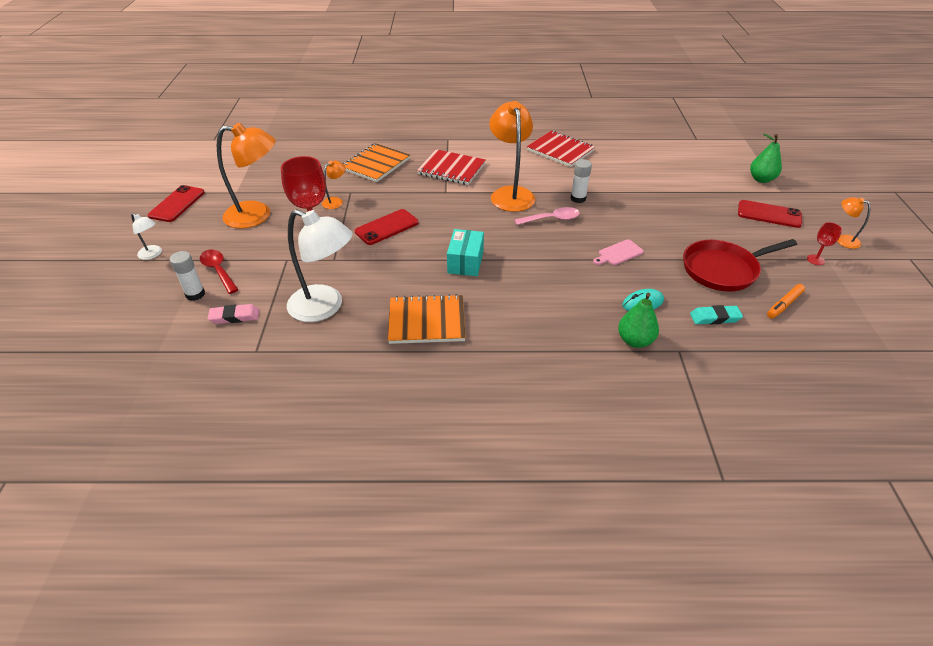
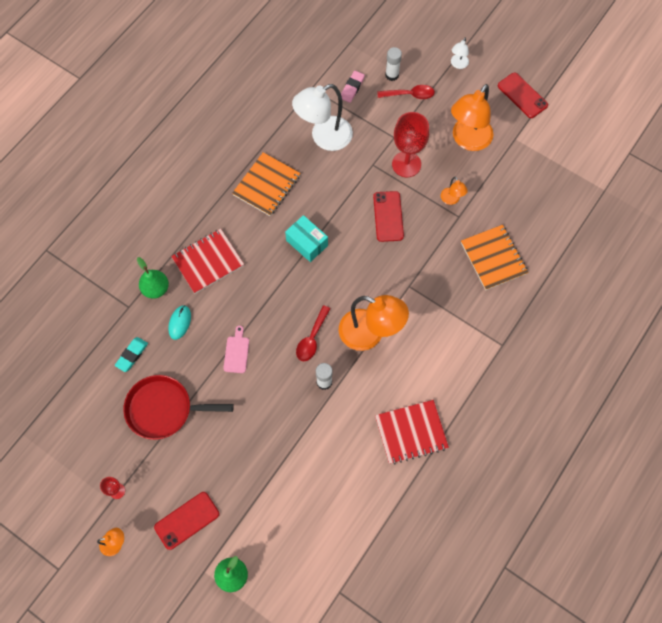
camera: 125 degrees right, 25 degrees up
white lamp [131,213,162,260] -> white lamp turned 45 degrees counterclockwise [451,37,469,69]
red notebook [417,149,486,185] -> red notebook moved to [171,229,244,294]
pink spoon [515,207,580,225] -> red spoon [296,305,330,361]
red pan [683,239,797,292] -> red pan turned 105 degrees counterclockwise [123,375,234,440]
orange marker [767,284,805,318] -> none

